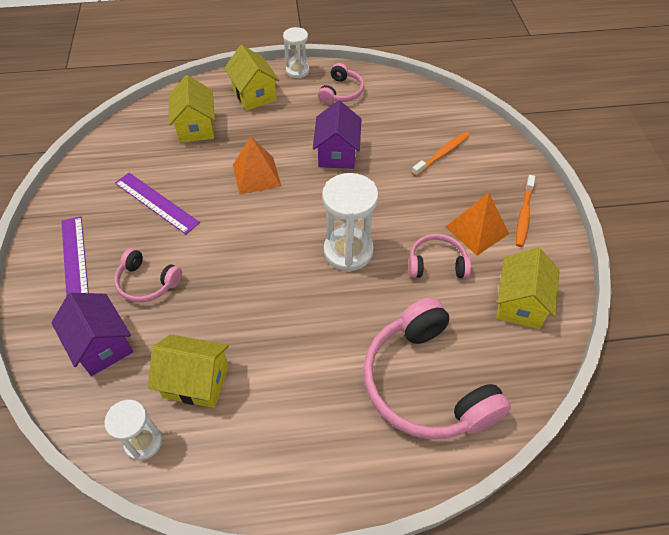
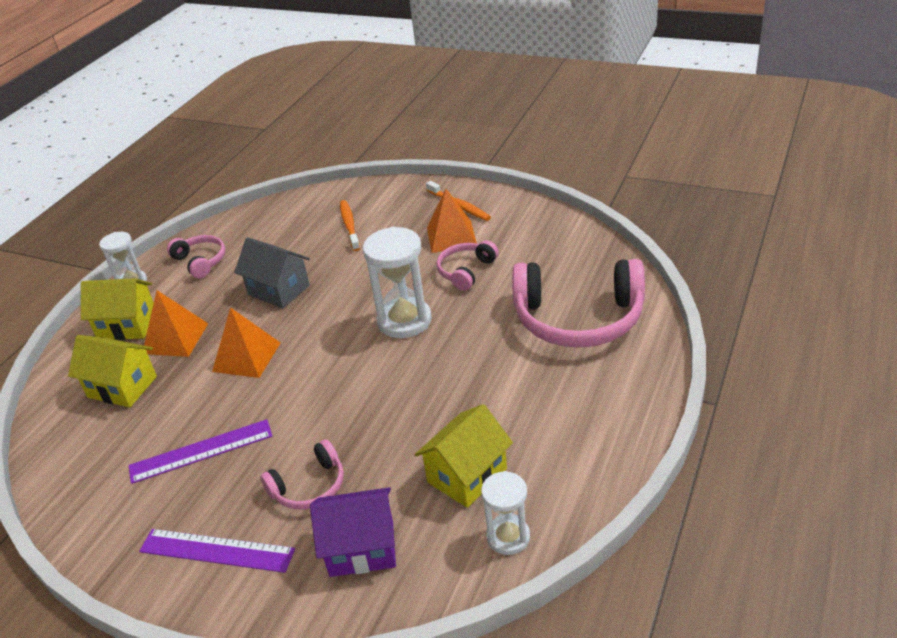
camera: 55 degrees left, 15 degrees down
purple house [313,100,361,169] -> grey house [234,237,310,308]
yellow house [496,248,560,329] -> none
none -> orange pyramid [144,290,208,357]

